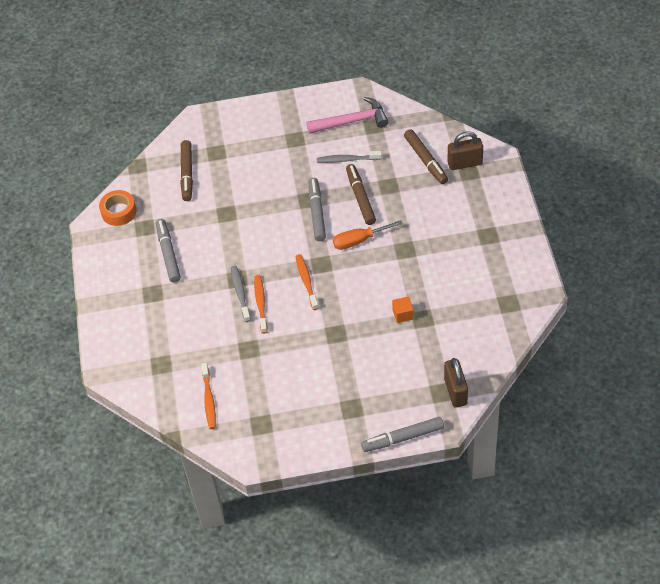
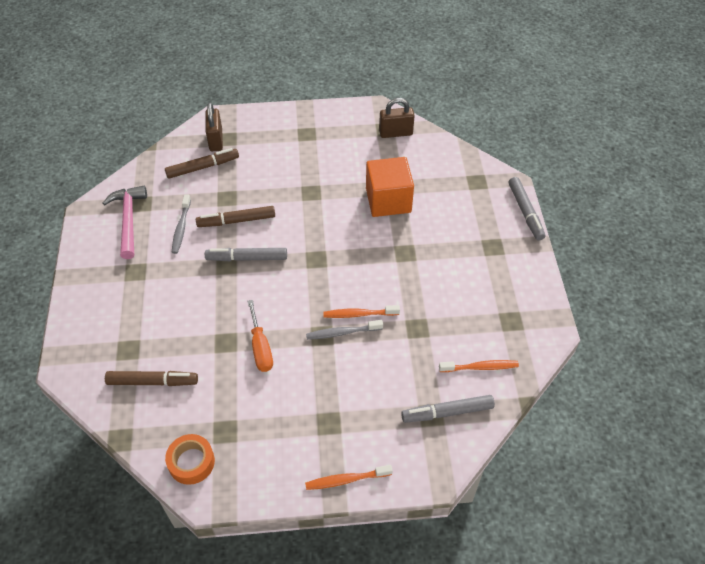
camera: 90 degrees left, 0 degrees up
grey marker [156,219,181,282] -> grey marker moved to [401,395,495,423]
orange toothbrush [296,254,319,310] -> orange toothbrush moved to [305,465,393,490]
orange screwdriver [333,220,403,250] -> orange screwdriver moved to [247,300,273,372]
orange cube [392,296,414,323] -> orange cube [366,157,414,217], size x2.38
brown padlock [444,358,468,408] -> brown padlock moved to [379,98,415,138]

